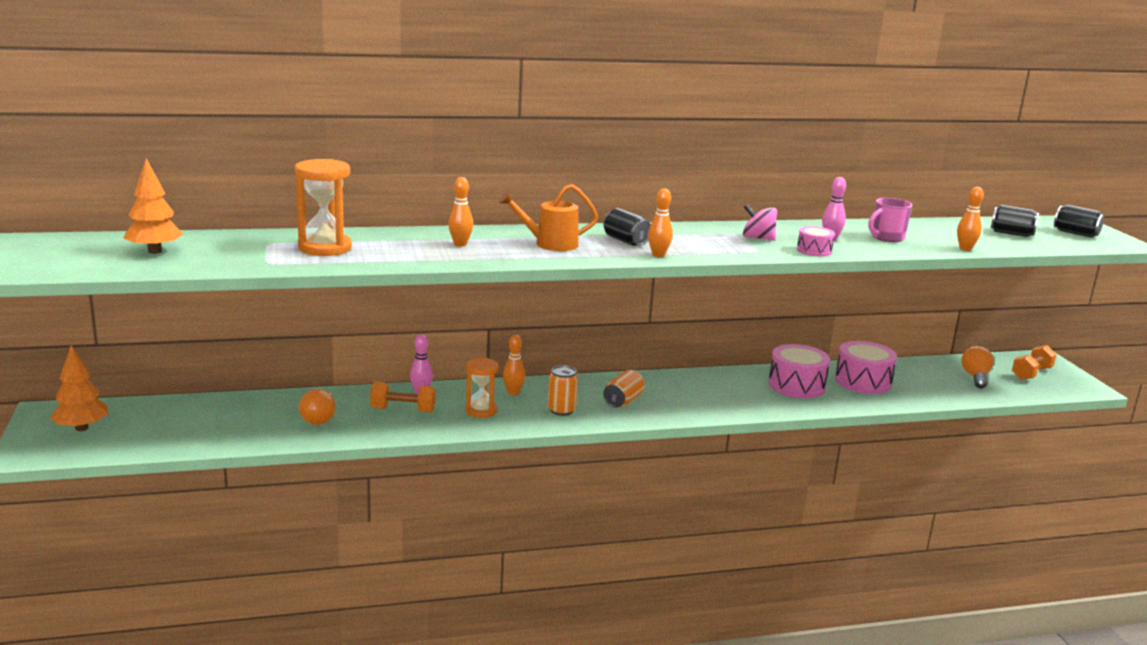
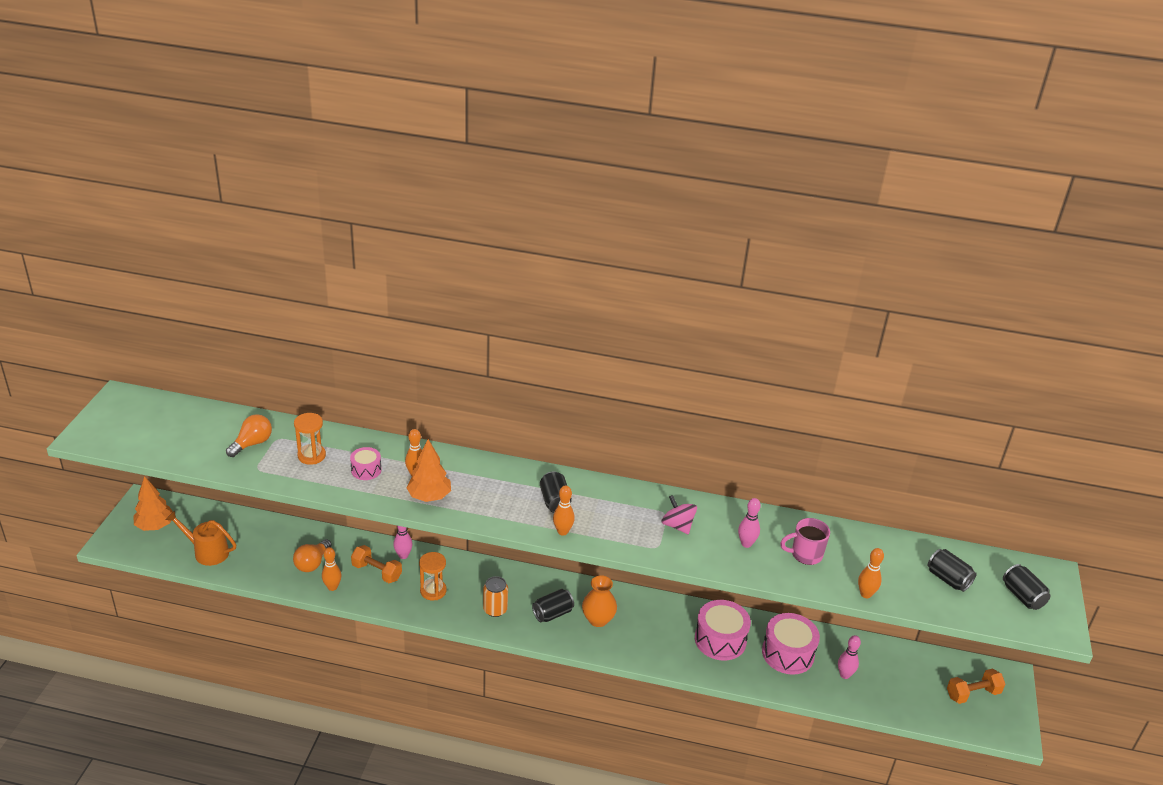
camera: 25 degrees right, 15 degrees up
orange tree [123,158,184,254] -> orange tree moved to [406,439,451,502]
orange hourglass [295,159,352,256] -> orange hourglass [294,413,326,465], size x0.66
orange watering can [499,184,598,251] -> orange watering can moved to [165,510,236,566]
orange bowling pin [503,335,525,396] -> orange bowling pin moved to [322,547,342,591]
orange can [603,370,645,408] -> black can [532,589,574,622]
pink drum [797,226,835,257] -> pink drum moved to [350,447,381,480]
orange light bulb [961,346,994,388] -> orange light bulb moved to [226,414,272,457]
none -> orange vase [582,575,617,627]
none -> pink bowling pin [838,635,861,679]

